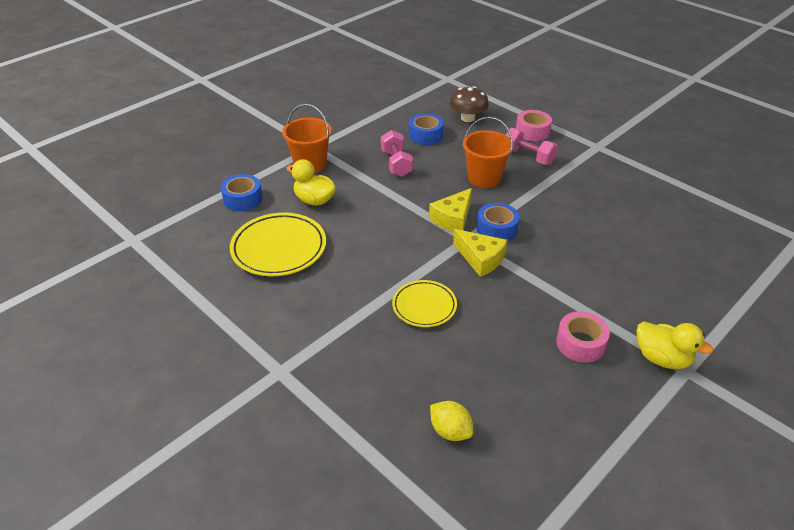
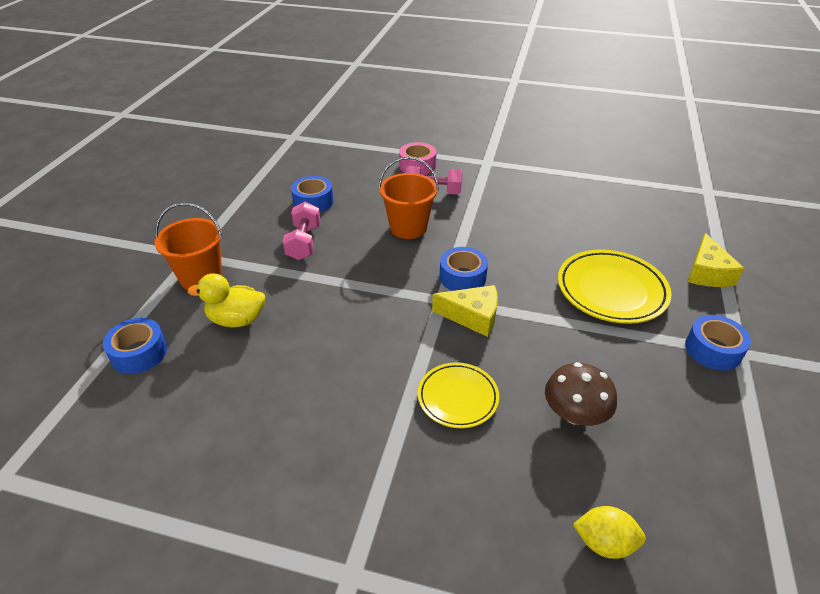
camera: 30 degrees left, 0 degrees up
yellow plate [230,213,326,276] -> yellow plate moved to [558,249,672,324]
pink dumbbell [381,130,413,177] -> pink dumbbell turned 45 degrees clockwise [282,202,321,260]
yellow cheese [429,188,472,232] -> yellow cheese moved to [688,233,745,287]
brown mushroom [450,86,489,122] -> brown mushroom moved to [545,362,617,426]
pink tape [556,311,610,363] -> none
yellow duck [637,322,713,369] -> blue tape [685,315,751,370]

